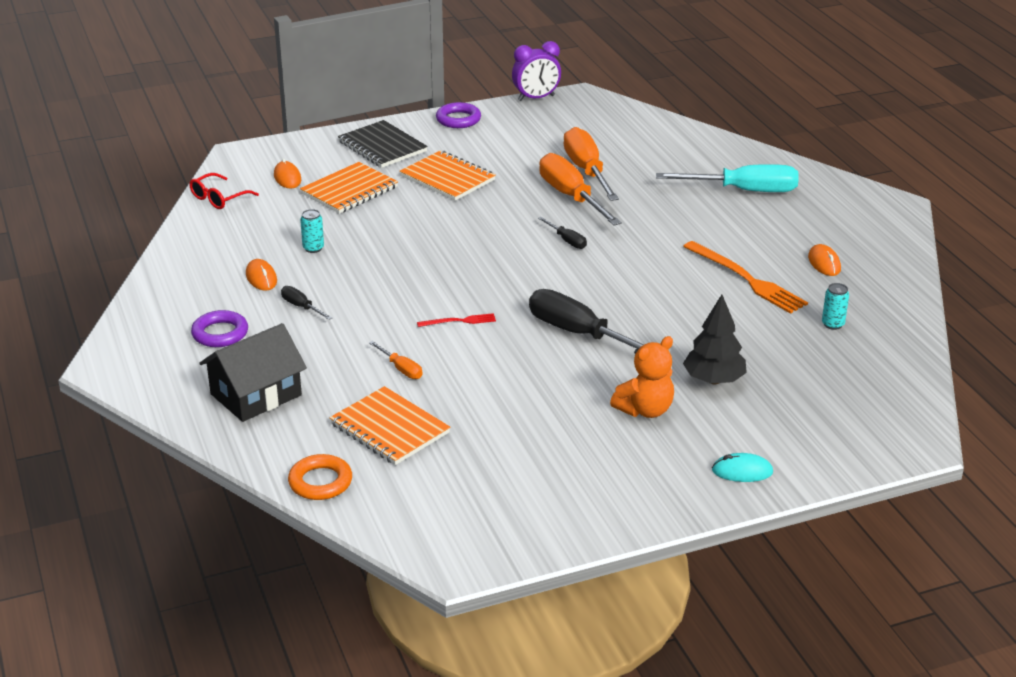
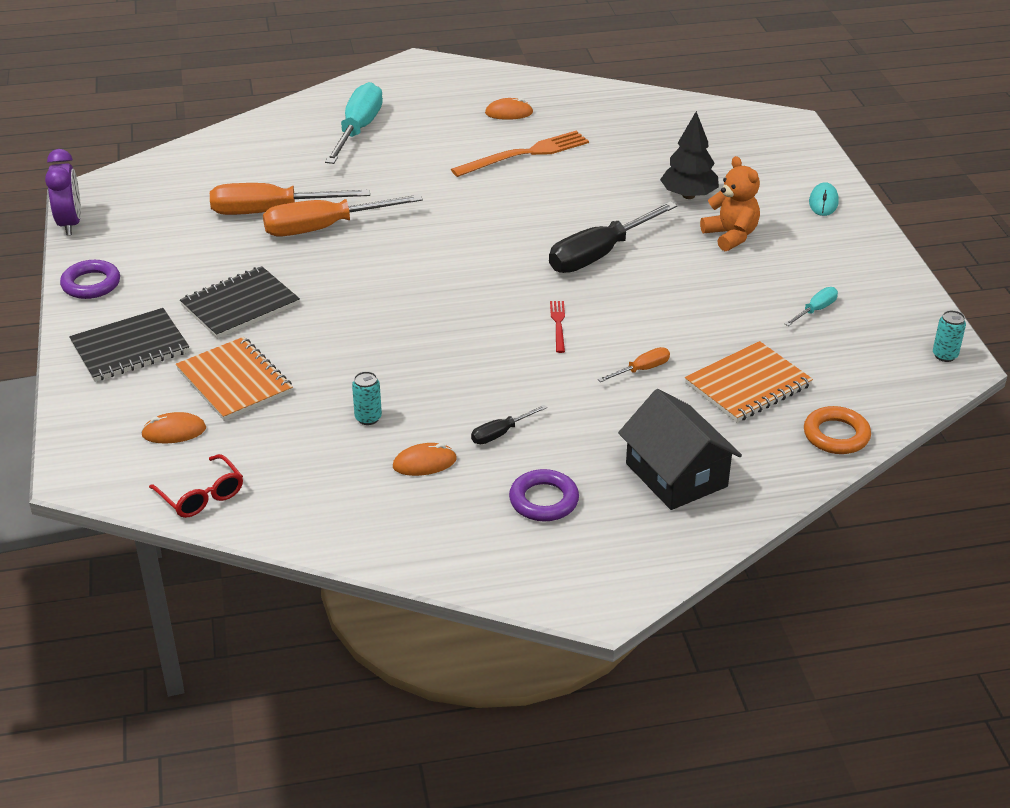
camera: 80 degrees left, 5 degrees up
orange notebook [400,151,496,201] -> black notebook [180,266,300,339]
black screwdriver [538,217,587,249] -> none
turquoise can [822,283,849,330] -> turquoise can moved to [933,310,966,362]
none -> turquoise screwdriver [785,287,838,326]

